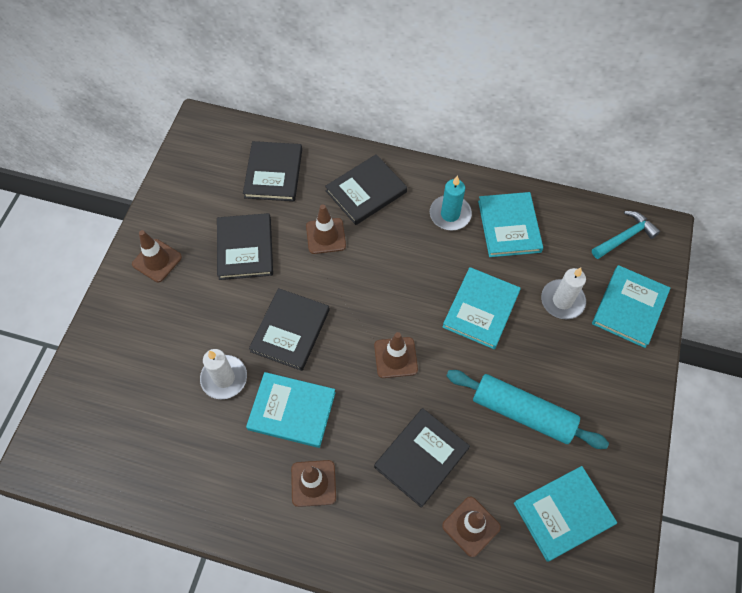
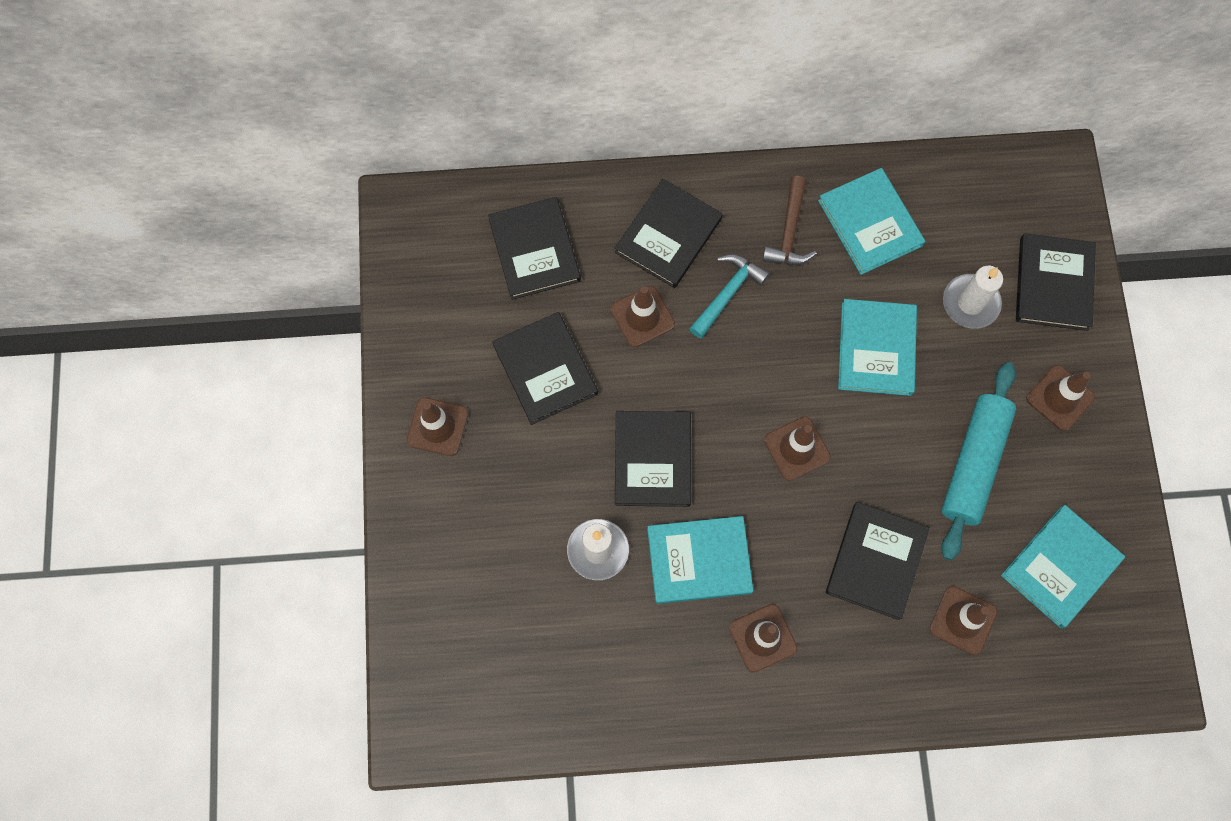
camera: 20 degrees left, 10 degrees up
turquoise candle [430,175,472,230] -> brown hammer [762,176,817,265]
turquoise rolling pin [446,370,609,449] -> turquoise rolling pin turned 75 degrees counterclockwise [941,362,1016,560]
turquoise hammer [592,211,660,259] -> turquoise hammer moved to [689,254,770,339]
turquoise book [592,265,670,348] -> black book [1016,233,1096,331]
none -> brown traffic cone [1026,365,1095,431]

